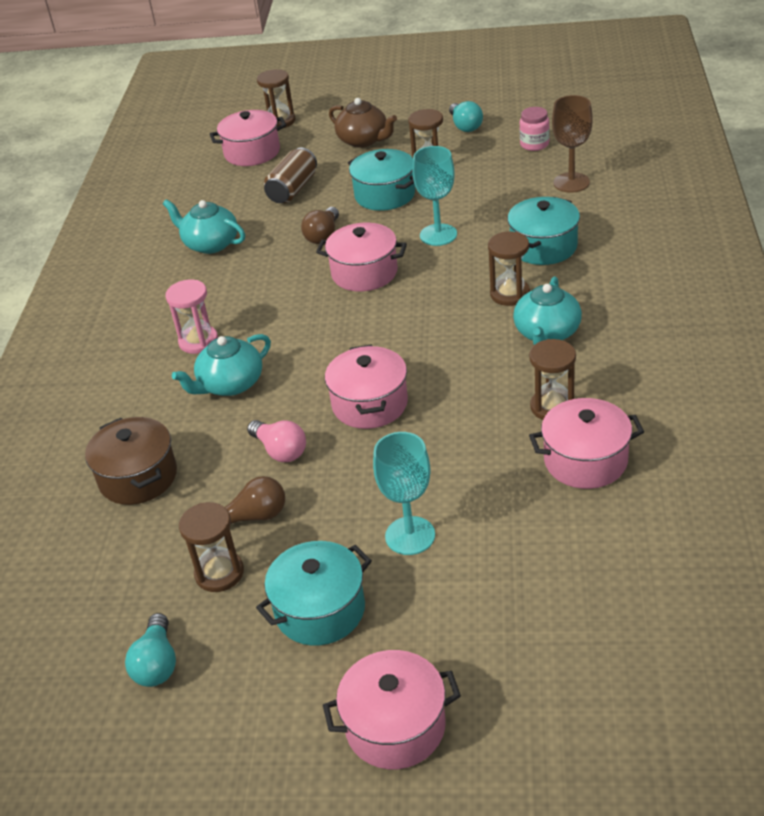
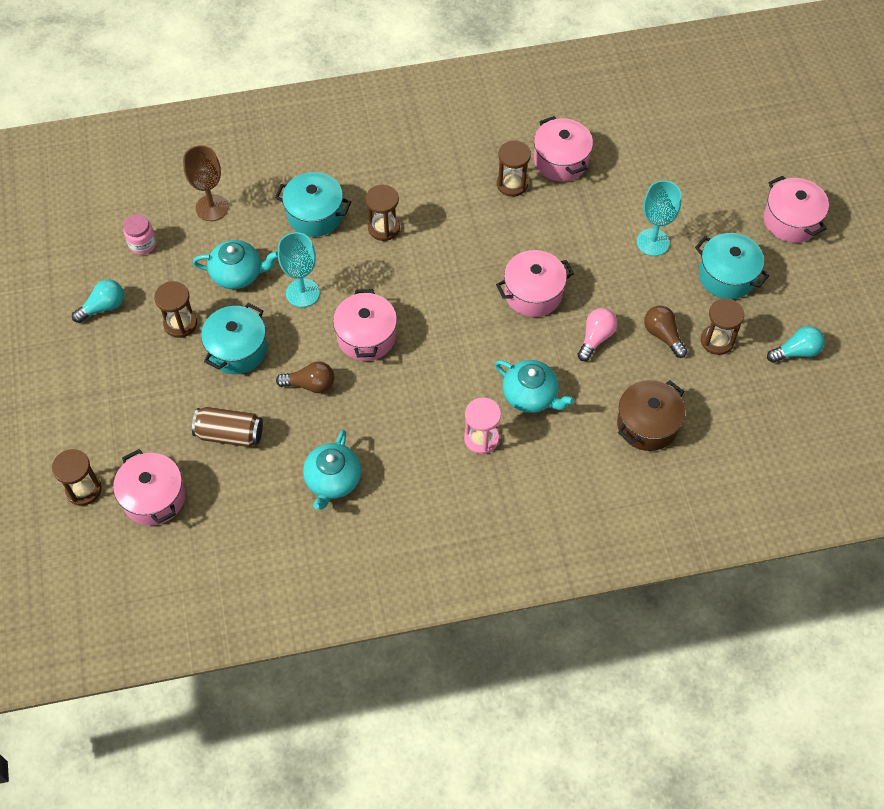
camera: 110 degrees left, 20 degrees up
brown teapot [329,98,397,148] -> none
turquoise teapot [513,277,582,345] -> turquoise teapot moved to [193,240,278,289]

